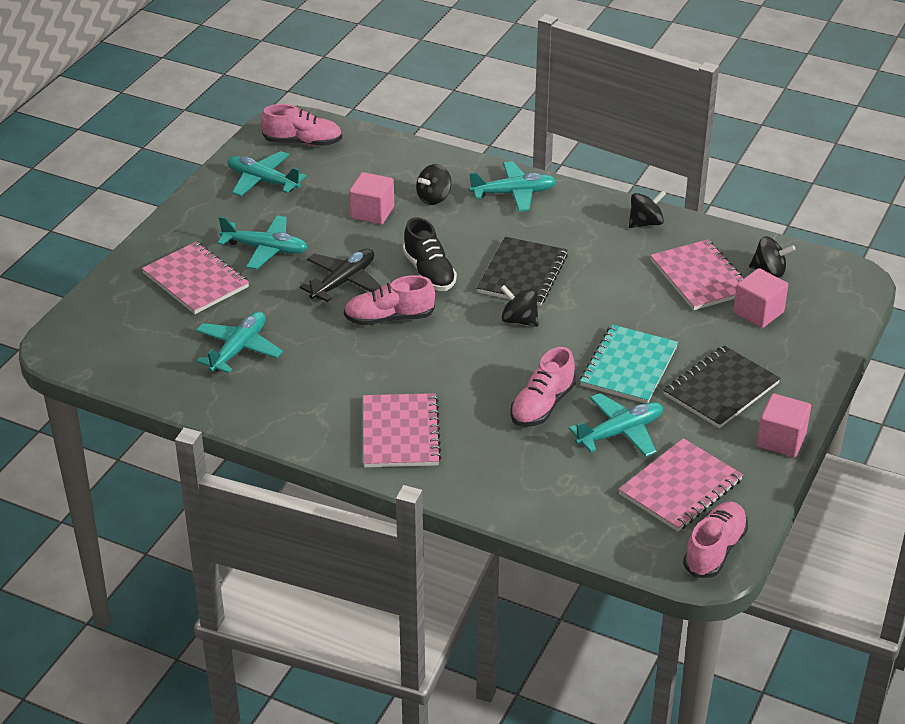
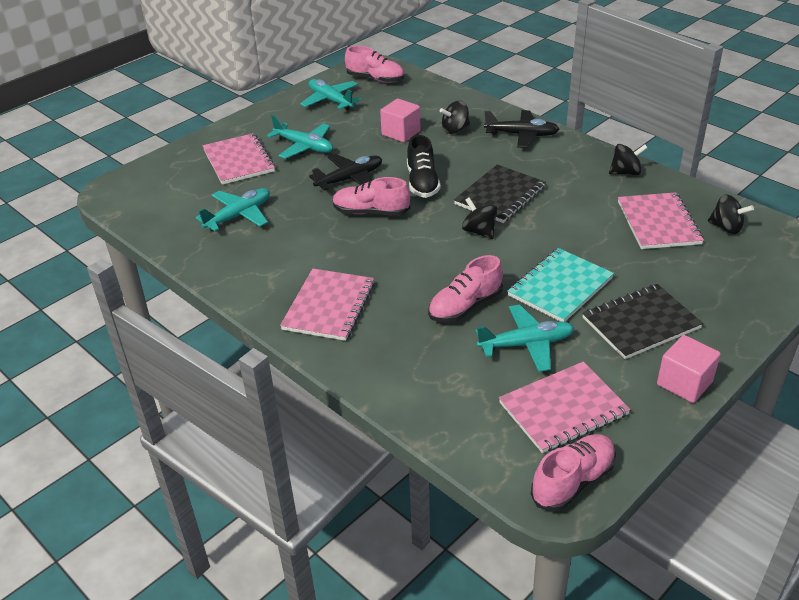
camera: 20 degrees right, 0 degrees up
turquoise plane [469,161,557,212] -> black plane [484,110,560,148]
pink cube [733,268,788,328] -> none

